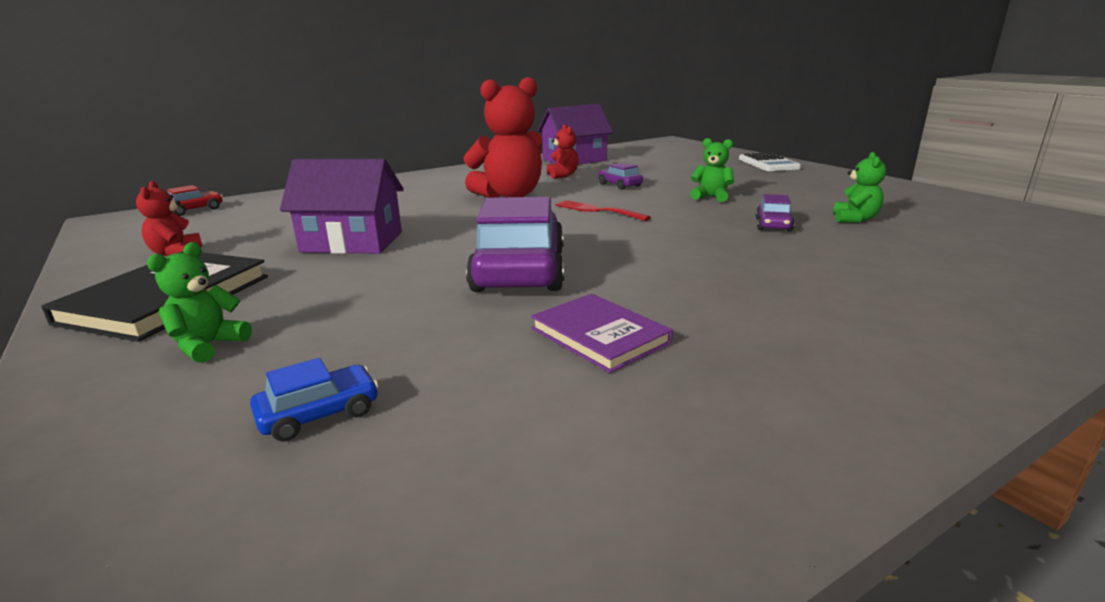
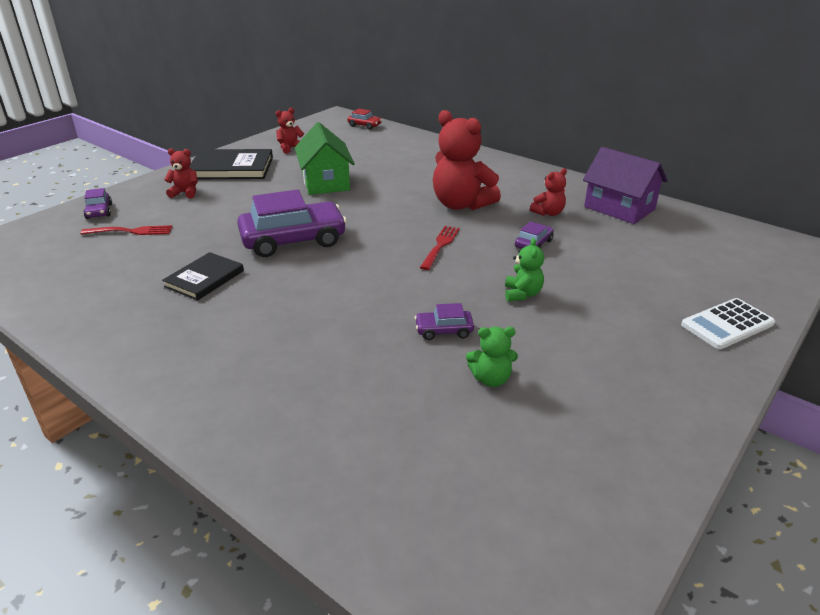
camera: 70 degrees right, 10 degrees up
green teddy bear [147,242,252,363] -> red teddy bear [164,148,198,199]
blue car [250,358,379,442] -> red fork [80,225,173,235]
purple house [280,159,404,254] -> green house [295,122,355,195]
purple book [531,294,673,373] -> black book [162,252,244,301]
none -> purple car [83,188,112,219]

